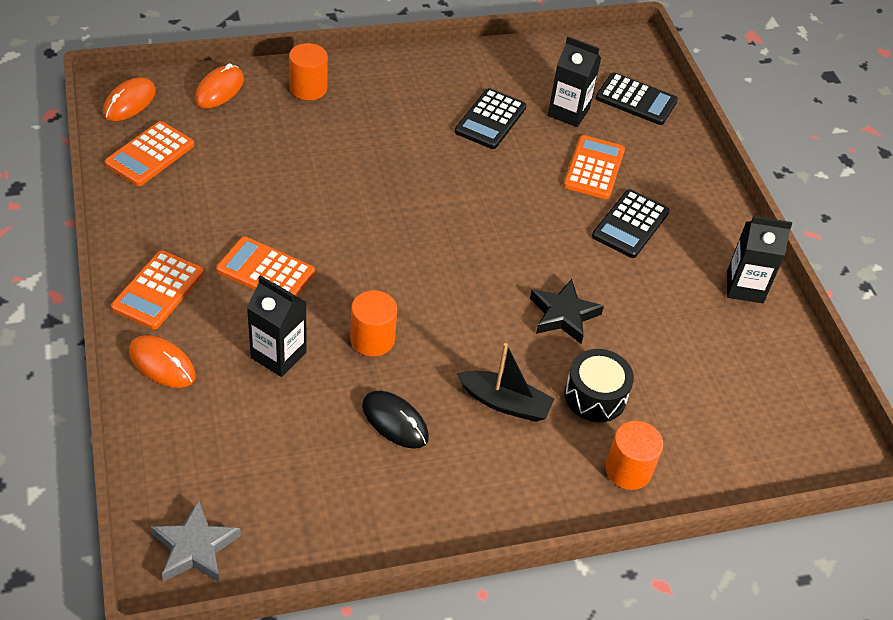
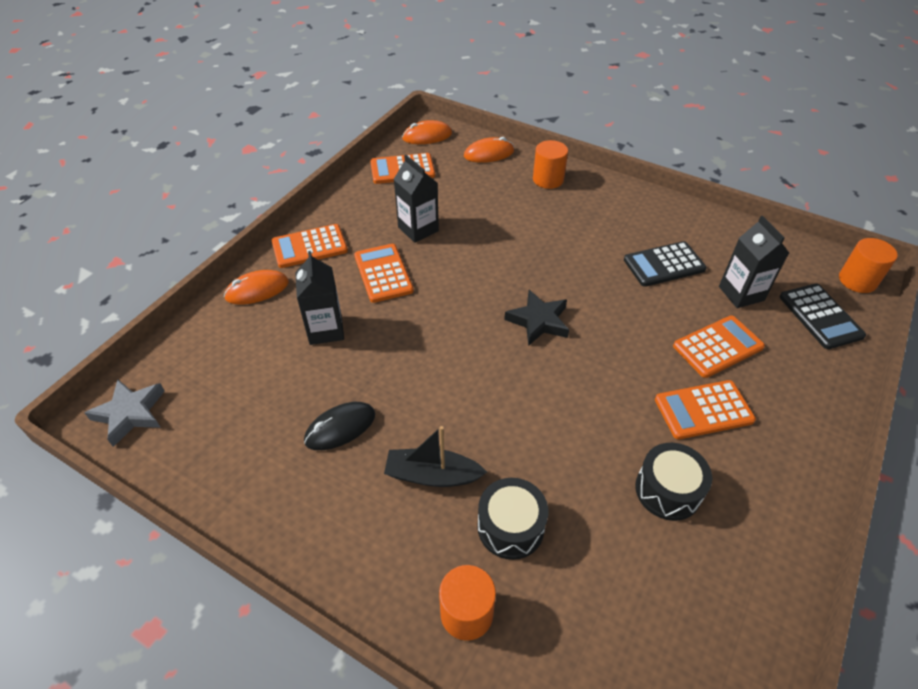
camera: 50 degrees right, 0 degrees up
orange mouse [129,335,196,388] -> orange mouse turned 75 degrees clockwise [224,270,289,305]
orange cylinder [350,290,397,356] -> orange cylinder moved to [839,238,898,293]
black mouse [362,391,429,449] -> black mouse turned 60 degrees clockwise [304,402,375,450]
black boat [457,343,554,422] -> black boat turned 120 degrees clockwise [384,426,487,487]
black star [530,279,604,344] -> black star moved to [504,290,569,346]
black calculator [592,189,670,258] -> orange calculator [655,380,756,440]
black carton [727,216,792,303] -> black carton moved to [393,155,439,243]
none -> black drum [635,443,712,521]

